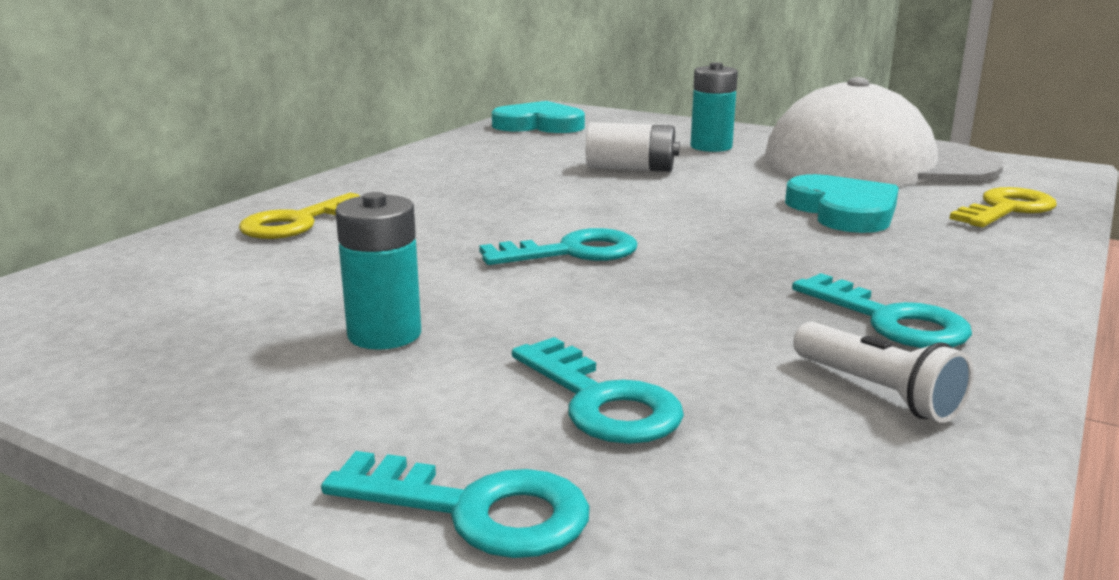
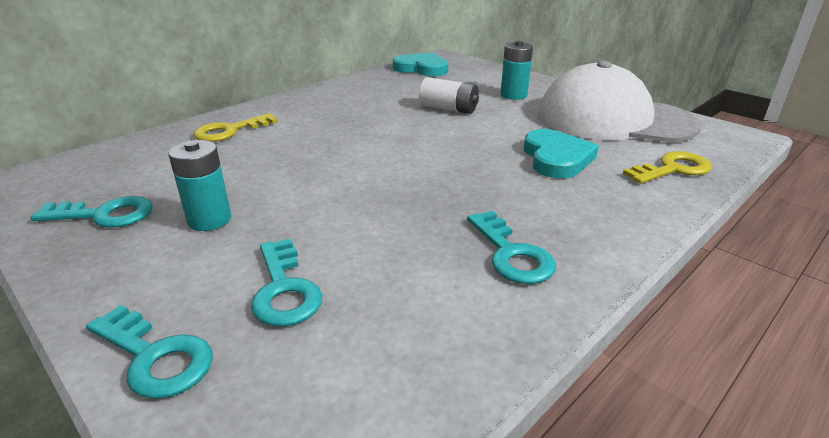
camera: 15 degrees right, 10 degrees up
turquoise key [479,228,638,265] -> turquoise key moved to [30,196,153,228]
white flashlight [793,322,974,423] -> none

